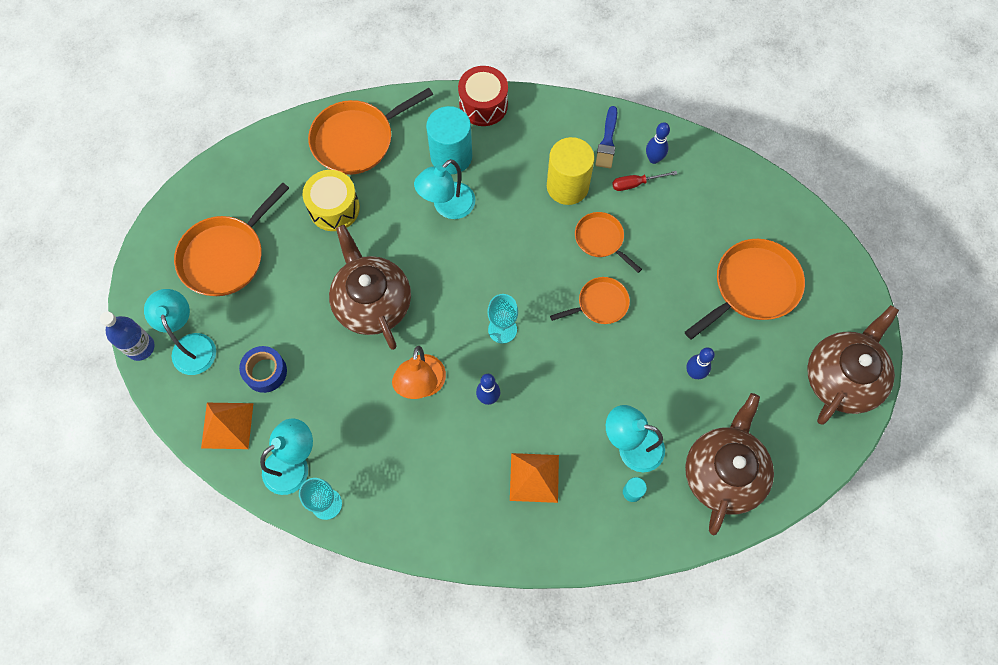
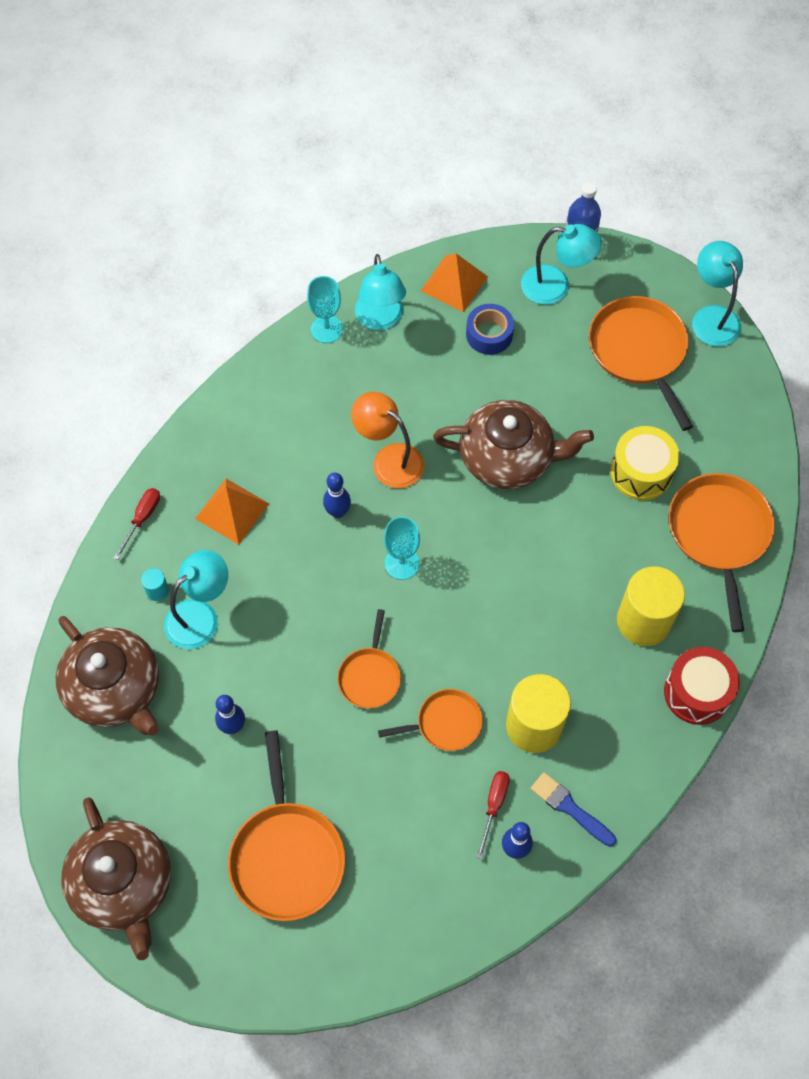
camera: 120 degrees right, 5 degrees down
turquoise lamp [414,159,475,219] -> turquoise lamp moved to [692,241,743,347]
turquoise cylinder [426,106,472,174] -> yellow cylinder [617,566,685,646]
none -> red screwdriver [114,488,160,560]

